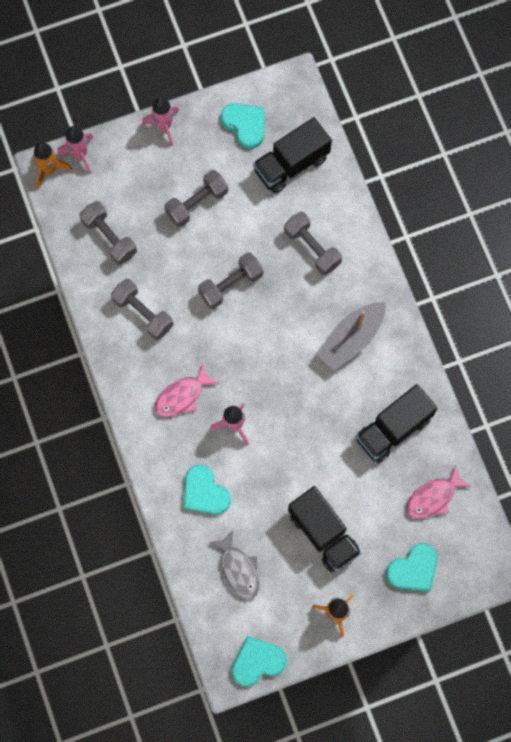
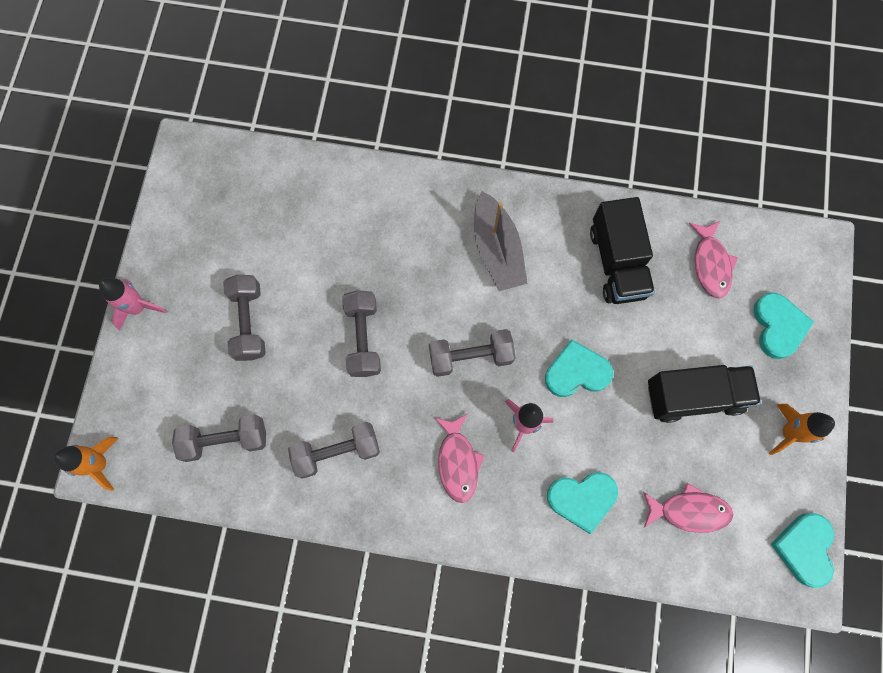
camera: 60 degrees left, 0 degrees up
pink rocket [58,126,93,174] -> none
grey fish [209,530,259,599] -> pink fish [643,483,733,533]
turquoise heart [221,103,265,149] -> turquoise heart moved to [545,339,613,397]
black truck [253,117,332,194] -> none
grey dumbbell [284,212,342,275] -> grey dumbbell moved to [429,329,515,377]

